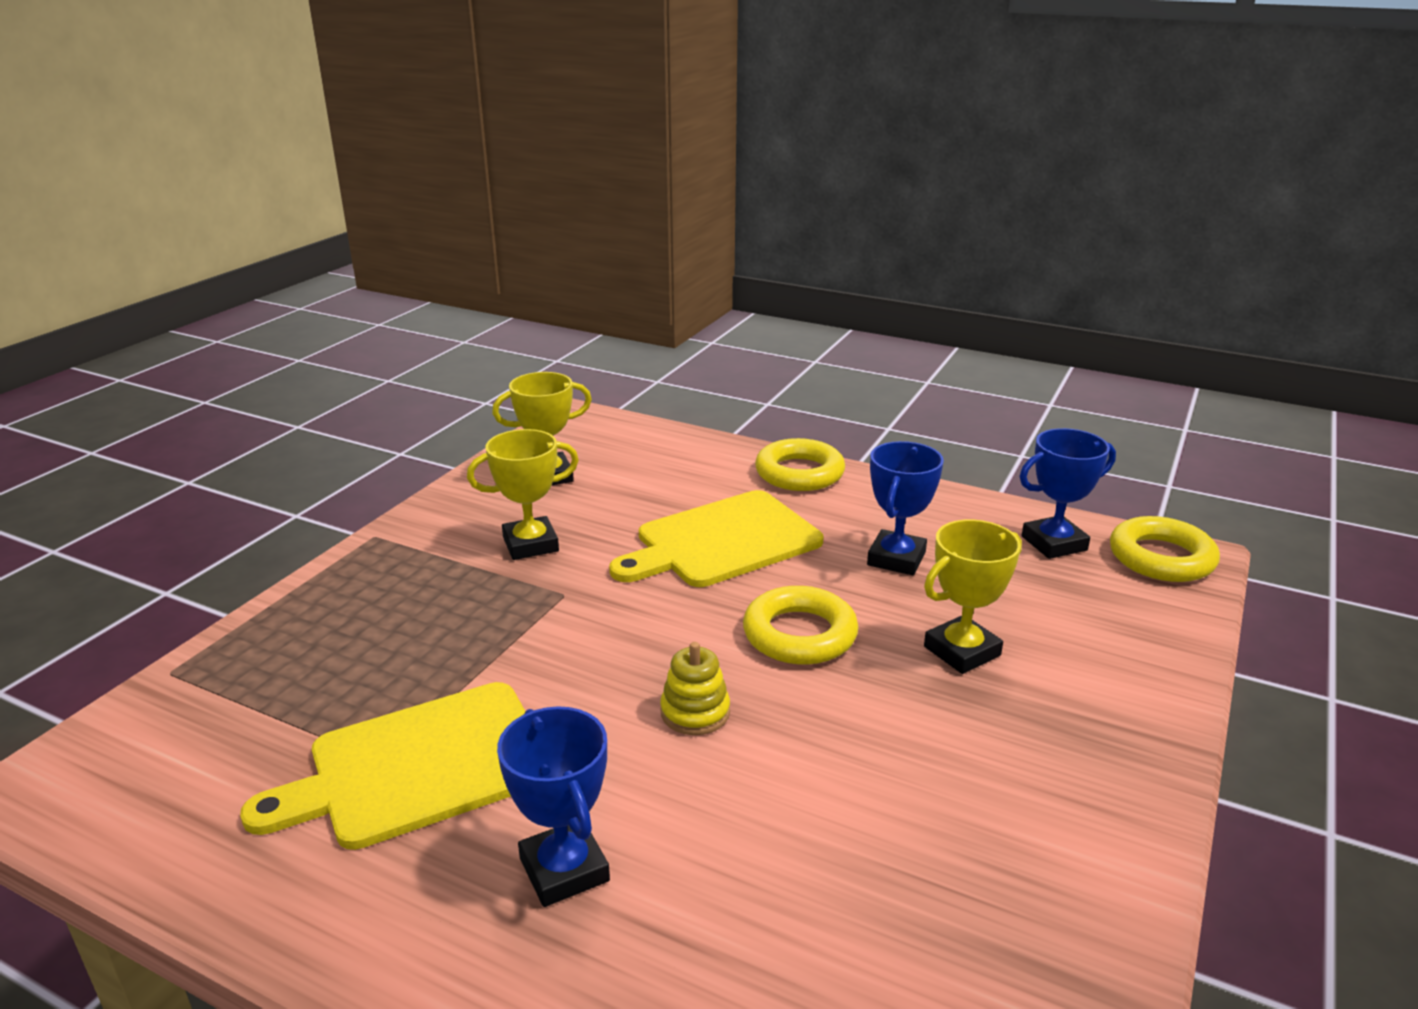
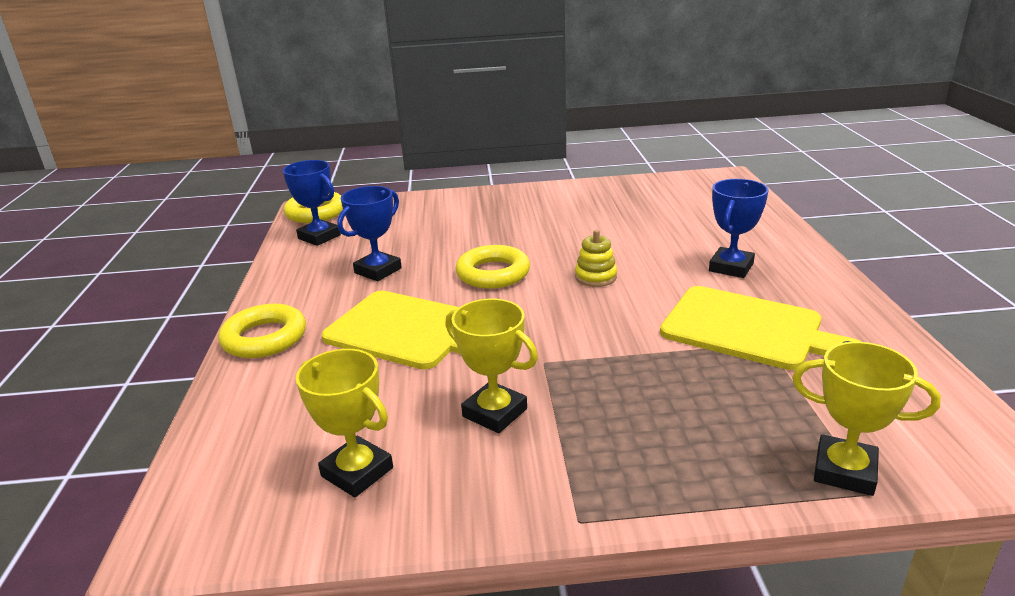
camera: 120 degrees left, 0 degrees up
blue trophy [867,441,944,575] -> blue trophy turned 45 degrees counterclockwise [337,186,402,281]
yellow trophy [924,519,1022,674] -> yellow trophy moved to [792,342,941,496]

